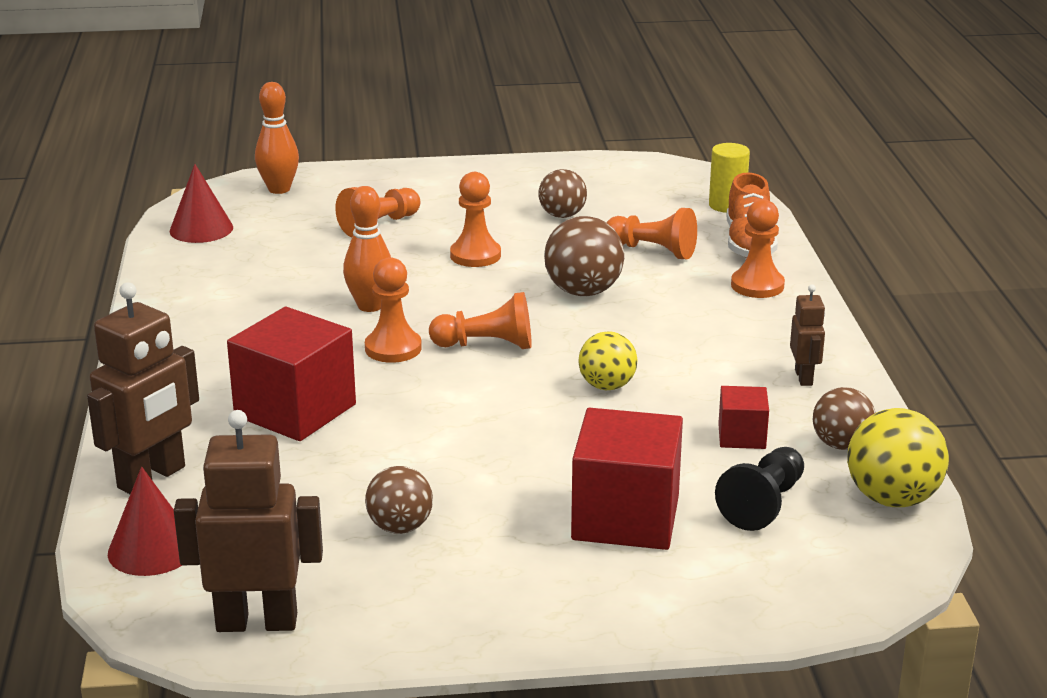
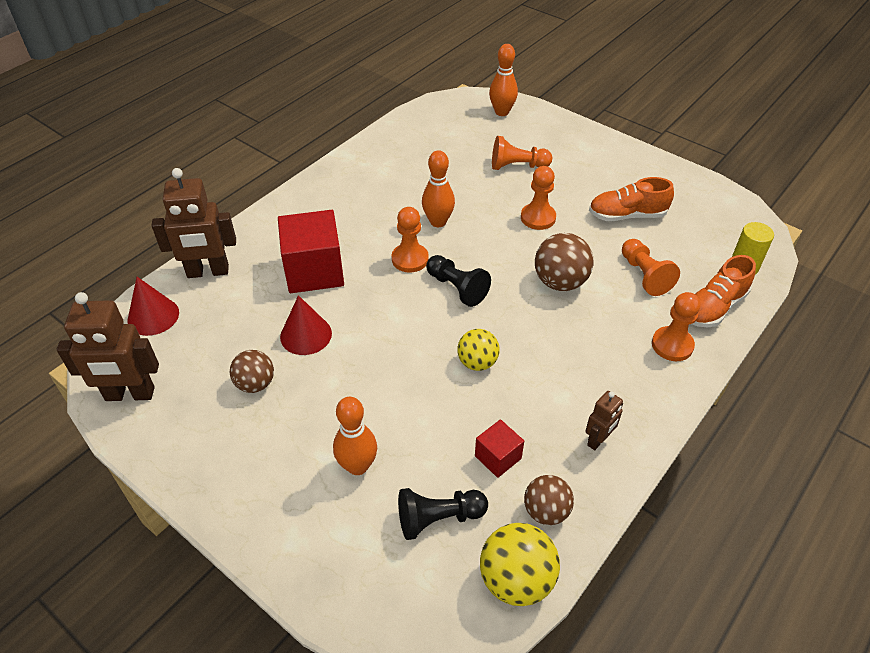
camera: 45 degrees right, 20 degrees up
red cone [170,164,233,243] -> red cone moved to [280,295,332,355]
brown robot [174,410,323,632] -> brown robot turned 135 degrees clockwise [56,292,159,401]
orange pawn [429,292,532,349] -> black pawn [426,255,491,307]
brown ball [538,169,587,218] -> orange shoe [589,177,674,221]
red cube [571,408,683,550] -> orange bowling pin [333,397,377,475]

